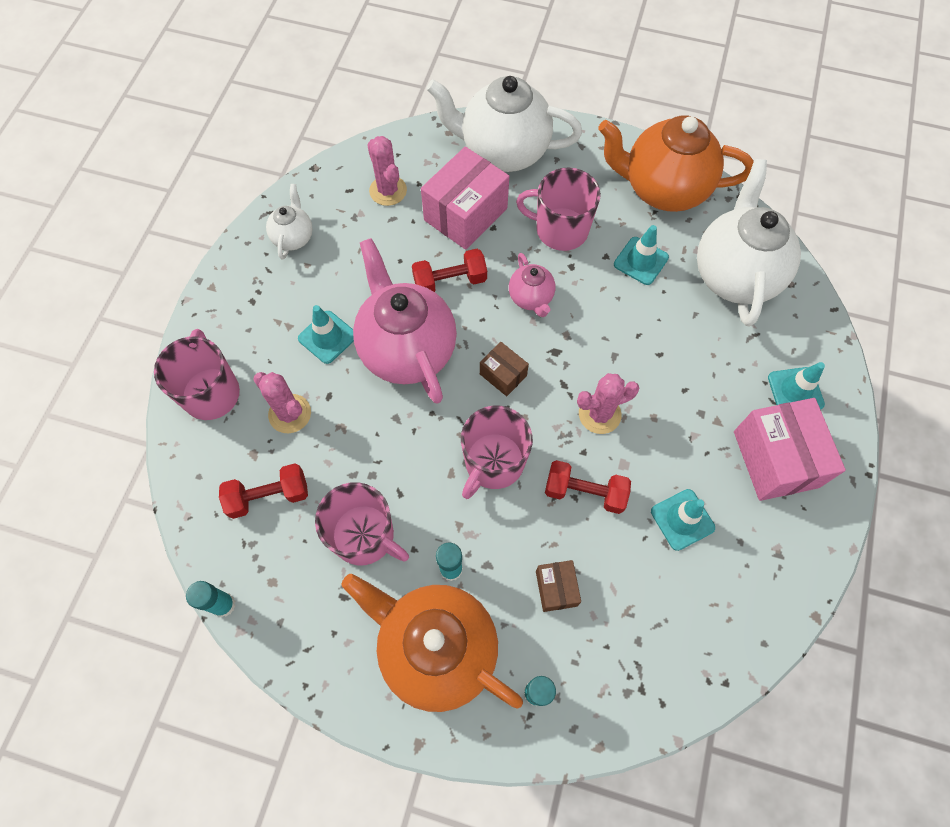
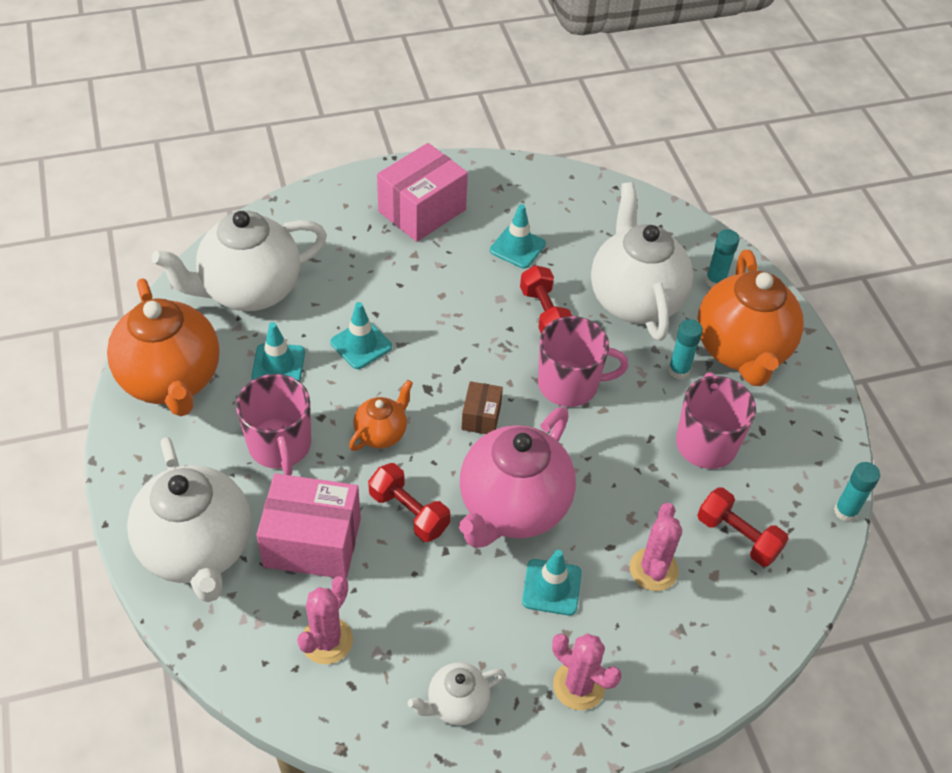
camera: 125 degrees left, 15 degrees down
pink mug [154,329,240,420] -> none
pink teapot [509,253,555,317] -> orange teapot [349,380,413,451]
brown box [536,560,581,612] -> white teapot [591,182,693,341]
pink cactus [577,373,639,434] -> pink cactus moved to [552,633,621,710]
turquoise traffic cone [768,362,825,410] -> turquoise traffic cone moved to [330,302,392,369]

